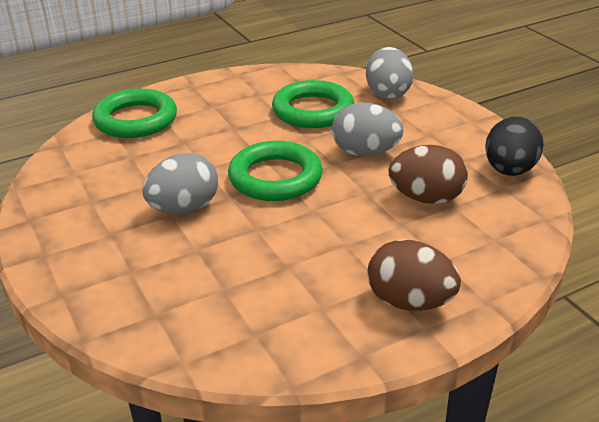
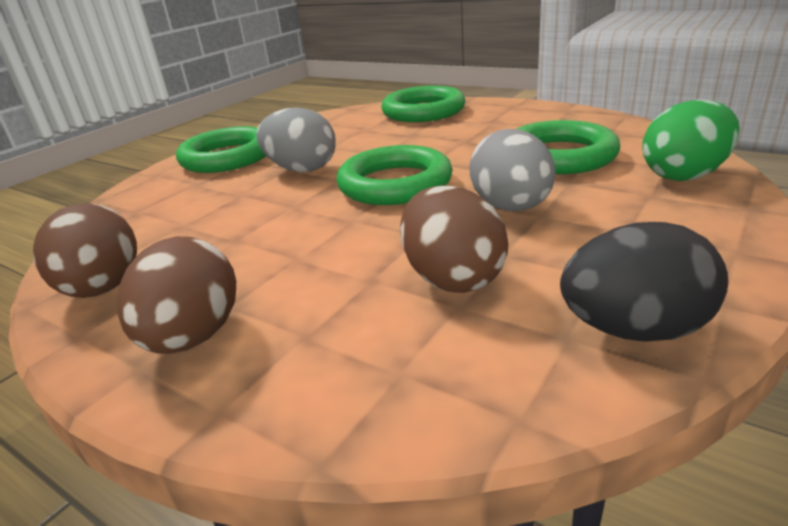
camera: 65 degrees right, 5 degrees down
grey egg [366,47,414,99] -> green egg [642,100,740,181]
none -> brown egg [33,203,137,298]
none -> green ring [176,126,266,173]

